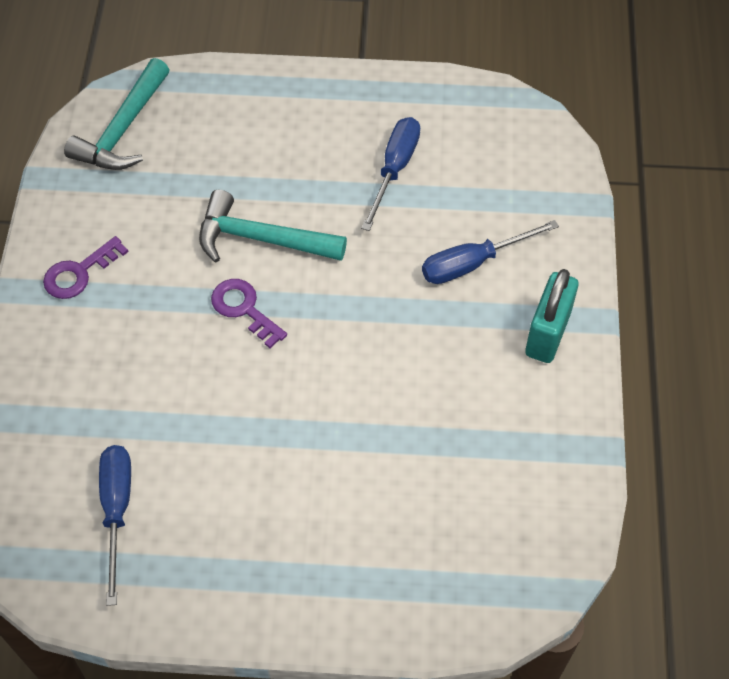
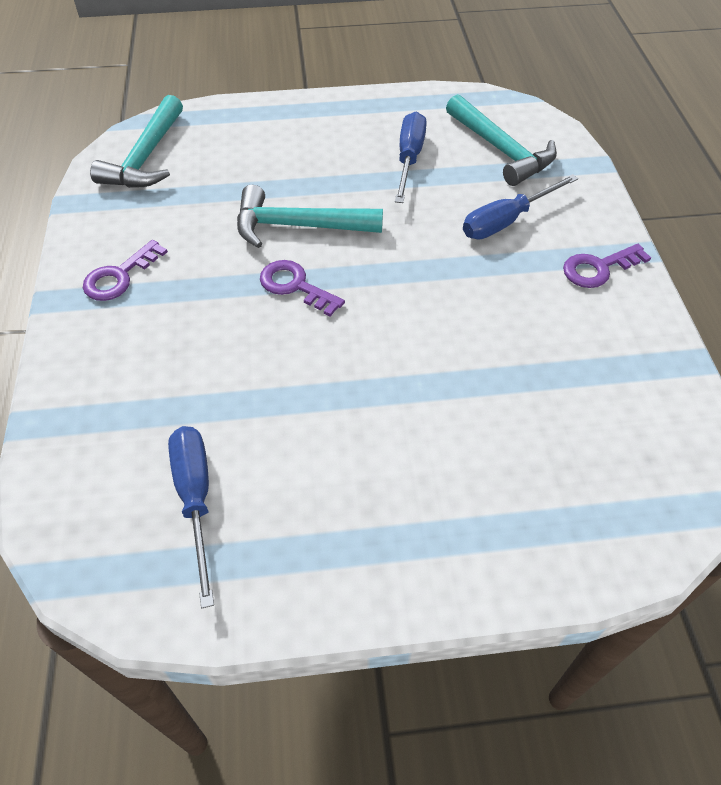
camera: 10 degrees left, 5 degrees down
turquoise padlock [525,269,579,363] -> purple key [563,244,651,288]
none -> turquoise hammer [446,94,557,186]

